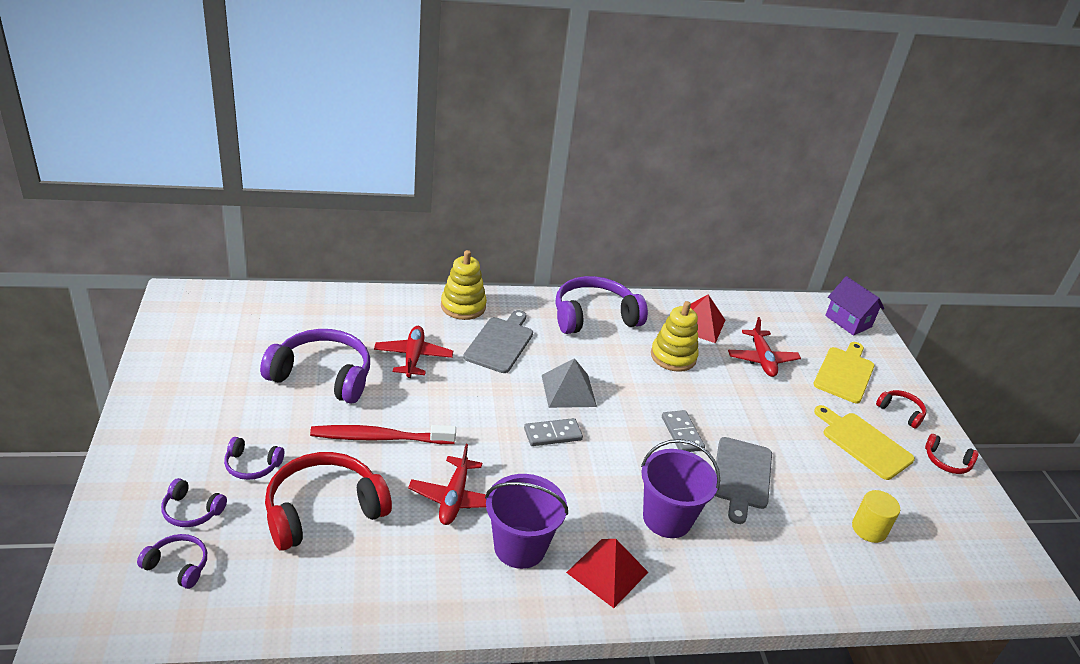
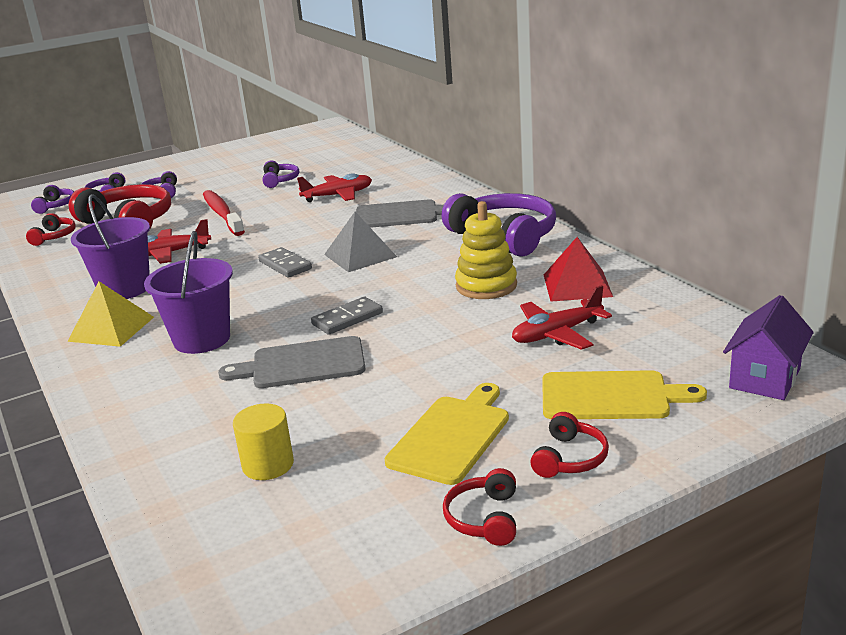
camera: 75 degrees right, 10 degrees down
purple headphones [260,329,370,404] -> purple headphones [263,160,299,188], size x0.49
yellow stacking toy [441,250,487,320] -> none
red pyramid [566,539,648,608] -> yellow pyramid [67,281,154,347]
none -> red headphones [26,213,76,246]

